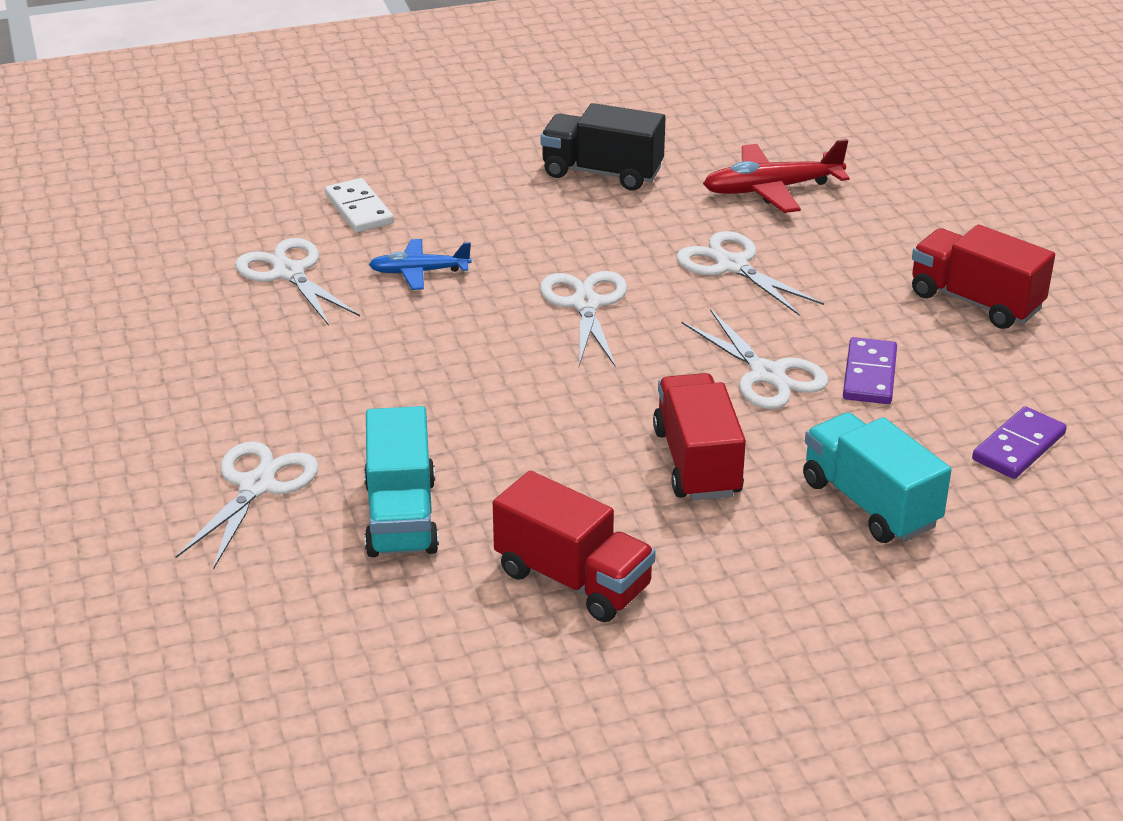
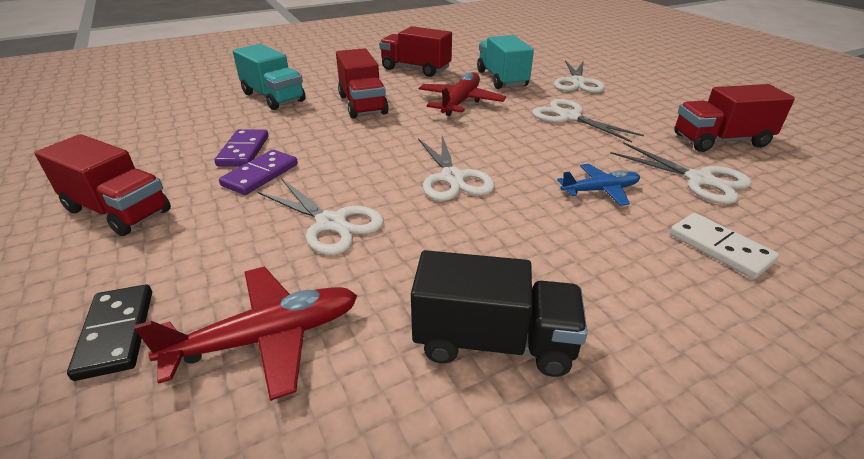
camera: 170 degrees right, 0 degrees up
white scissors [682,309,828,409] -> white scissors moved to [532,99,644,142]
purple domino [972,406,1067,479] -> purple domino moved to [219,150,298,195]
none -> black domino [67,284,152,381]
none -> red plane [419,72,506,116]
none -> red truck [674,84,795,152]

